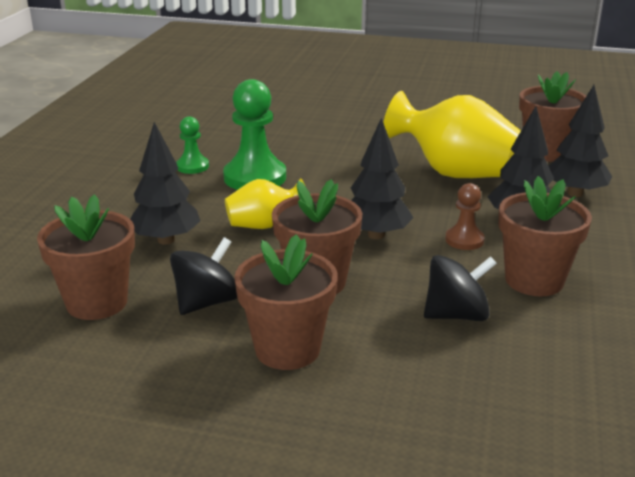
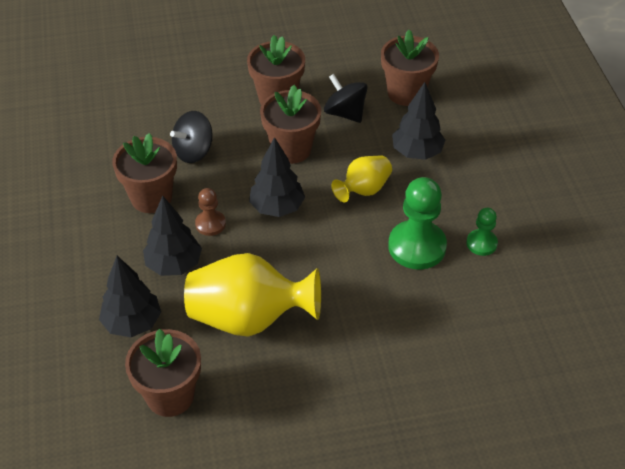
camera: 155 degrees right, 20 degrees up
black spinning top [170,237,237,315] -> black spinning top turned 120 degrees clockwise [324,74,368,123]

